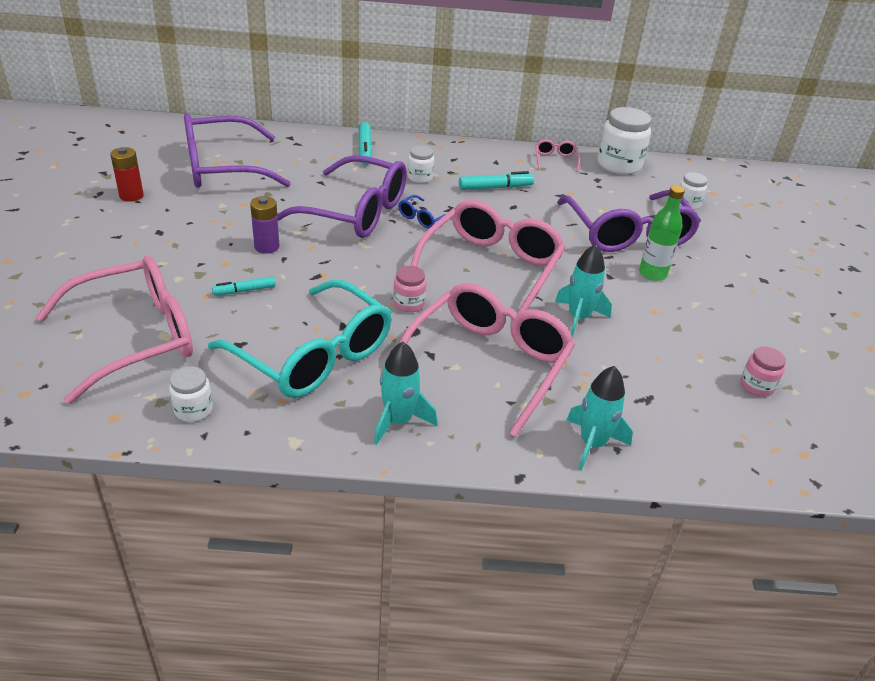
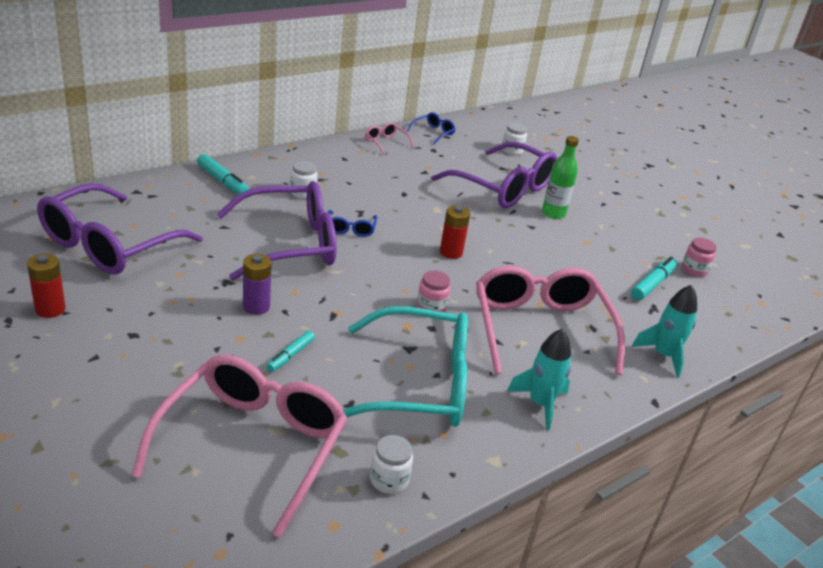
camera: 40 degrees left, 5 degrees down
pink glasses [411,200,565,313] -> red battery [440,205,470,259]
turquoise marker [459,171,534,190] -> turquoise marker moved to [631,256,677,300]
turquoise rocket [555,244,612,337] -> none
white jar [597,107,651,175] -> blue glasses [407,112,456,144]

